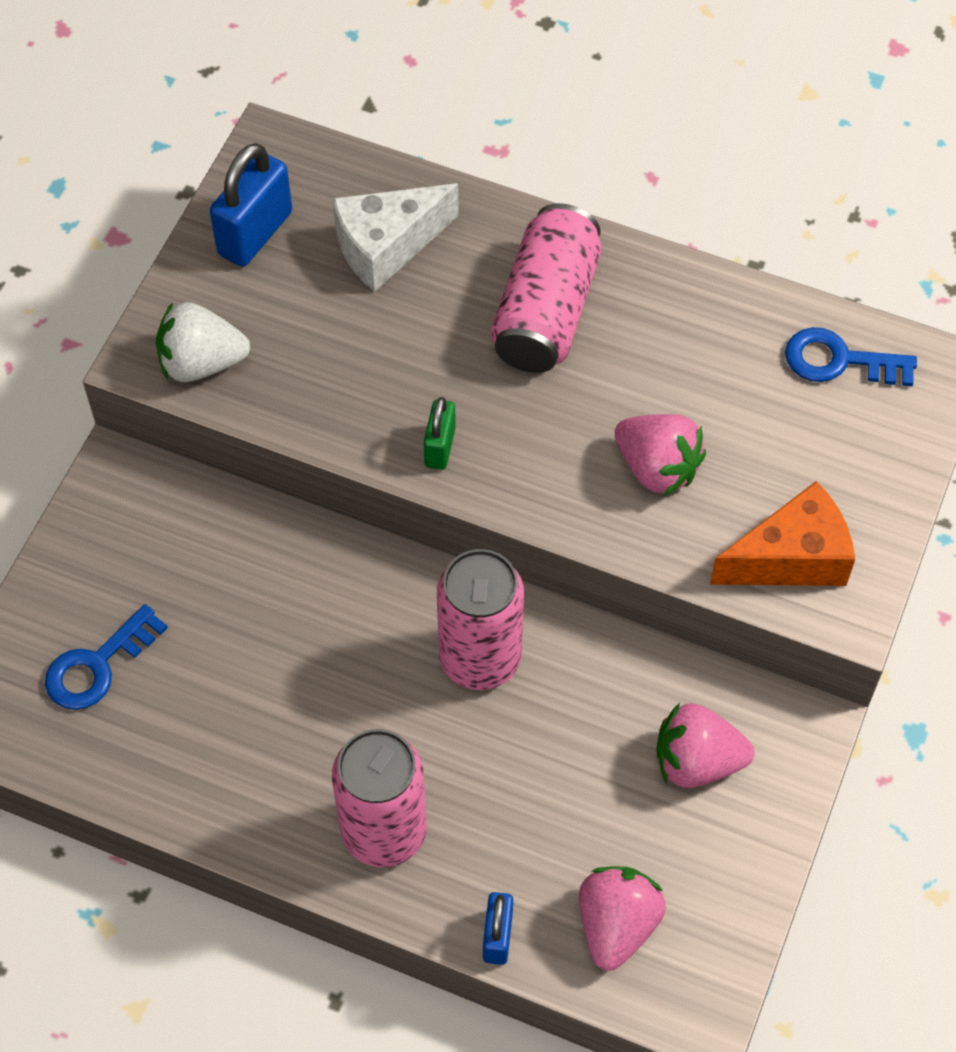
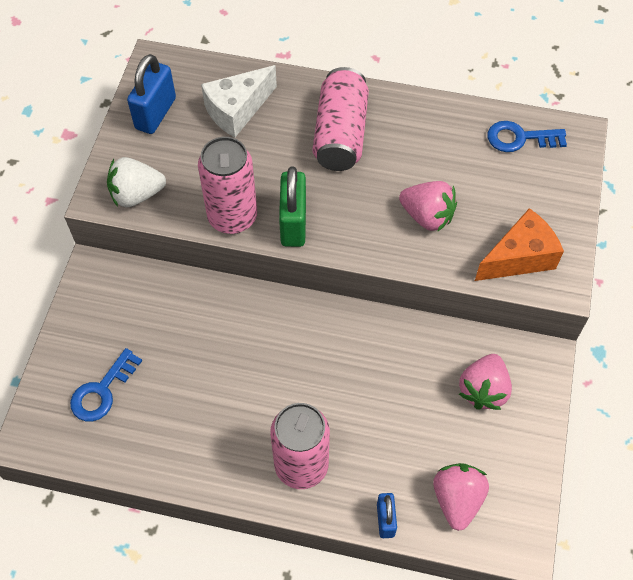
camera: 10 degrees left, 0 degrees up
green padlock [424,397,456,470] -> green padlock [279,166,306,247], size x1.72
pink can [437,549,524,690] -> pink can moved to [198,137,257,234]
pink strawberry [656,703,754,788] -> pink strawberry turned 60 degrees counterclockwise [459,354,512,410]

